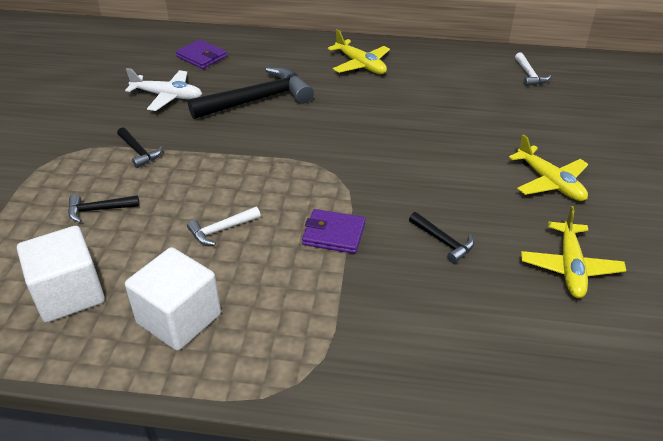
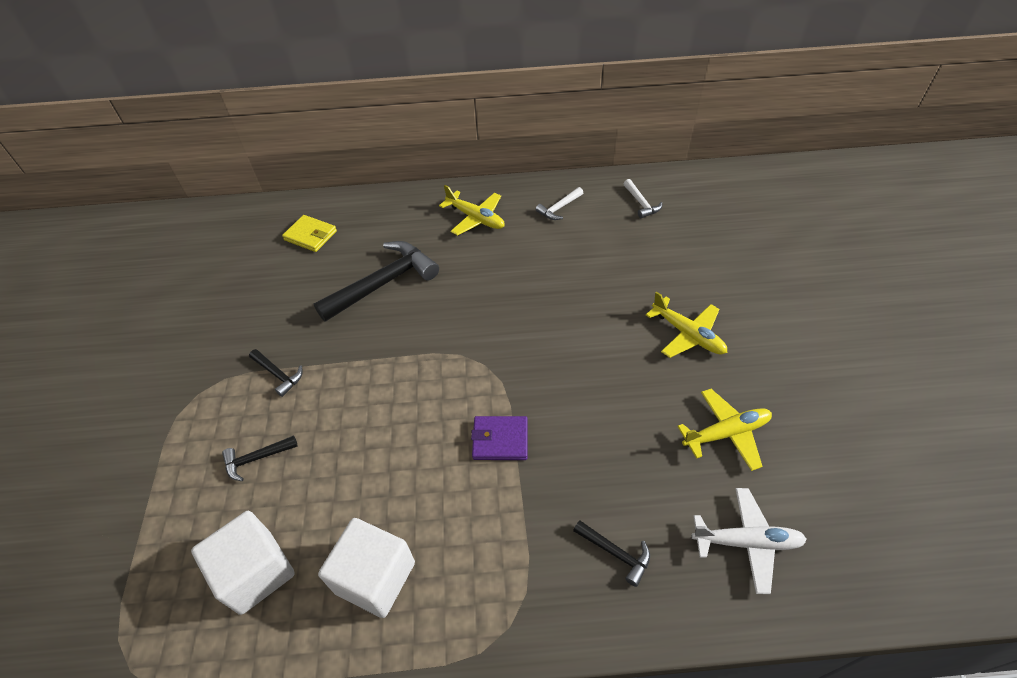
camera: 10 degrees left, 10 degrees up
white plane [125,68,202,111] -> white plane moved to [691,488,807,594]
purple wallet [176,39,227,69] -> yellow wallet [282,215,337,252]
white hammer [187,207,261,246] -> white hammer moved to [535,187,583,220]
black hammer [409,212,474,264] -> black hammer moved to [573,520,650,587]
yellow plane [521,206,627,298] -> yellow plane turned 105 degrees counterclockwise [677,389,772,471]

